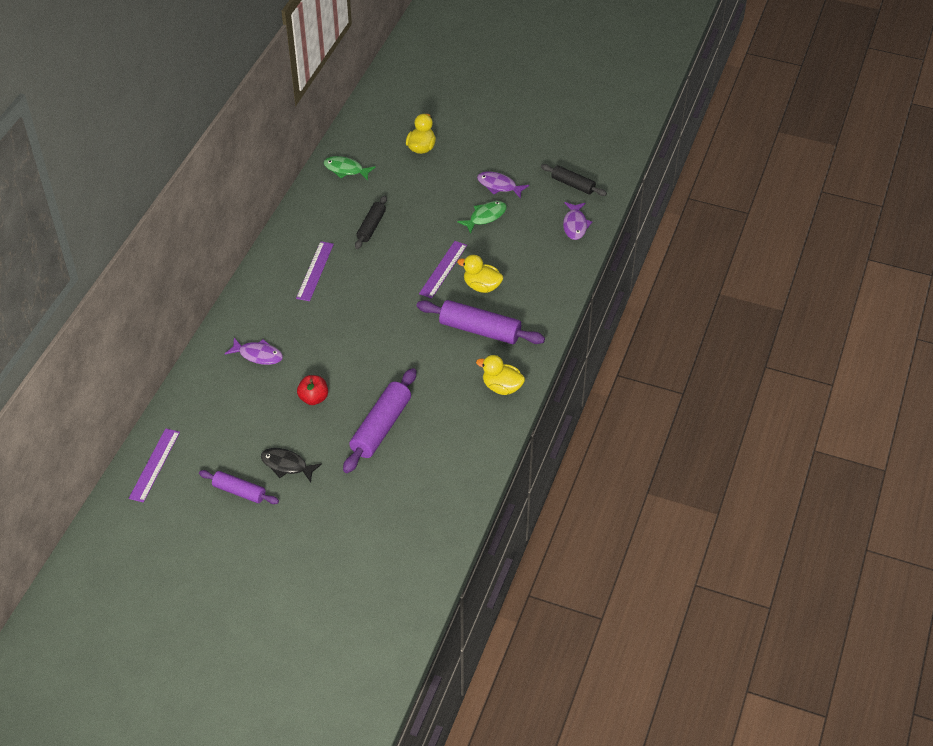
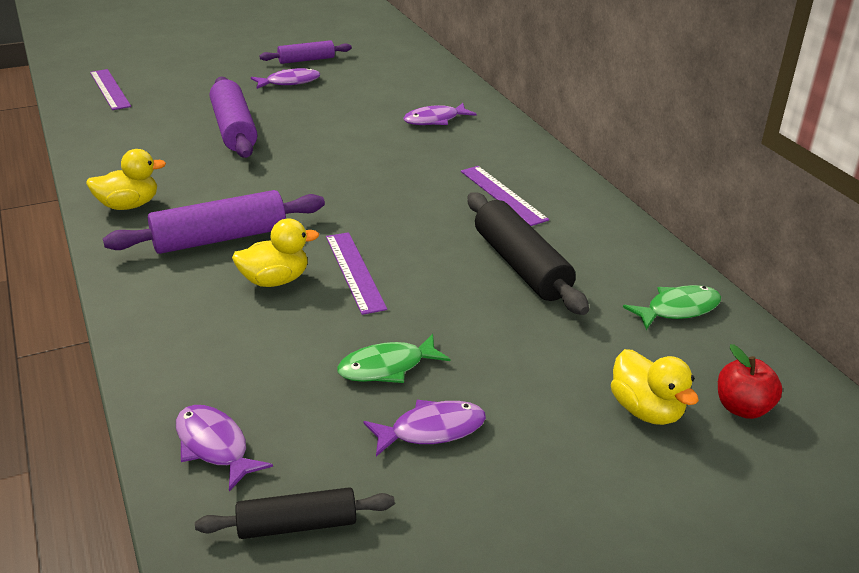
camera: 135 degrees right, 15 degrees down
purple ruler [129,428,180,503] -> purple ruler moved to [90,69,131,110]
black fish [261,448,322,482] -> purple fish [251,68,320,89]
red apple [297,375,328,405] -> red apple moved to [718,344,782,419]
black rolling pin [355,196,387,249] -> black rolling pin [468,192,589,315], size x1.64
green fish [457,201,507,234] -> green fish turned 60 degrees clockwise [337,334,450,383]

